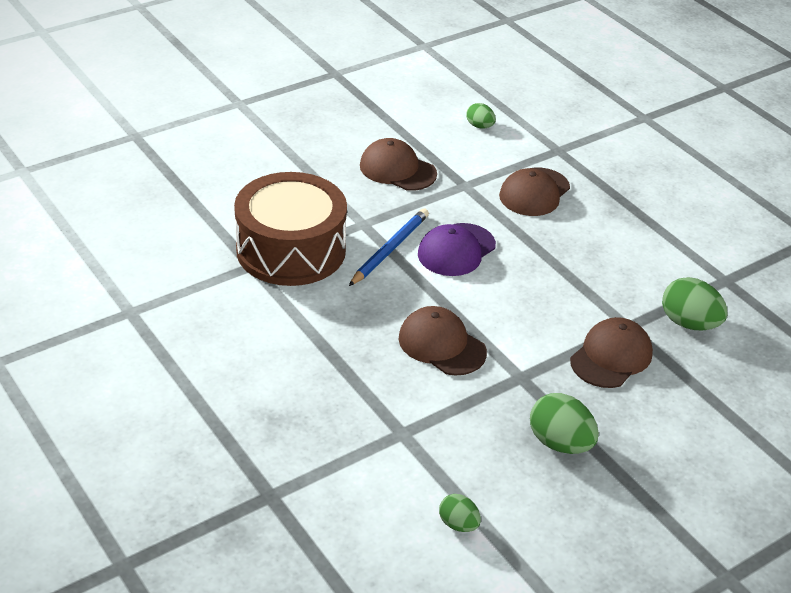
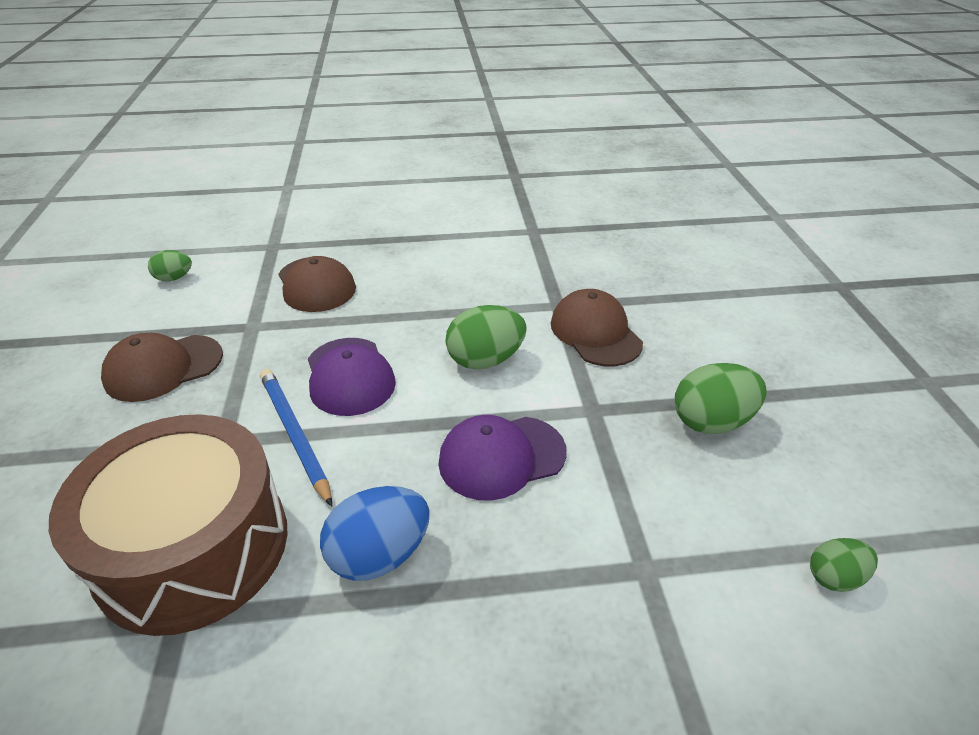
camera: 60 degrees left, 0 degrees up
brown cap [398,306,487,376] -> purple cap [438,415,567,501]
green egg [662,277,727,331] -> green egg moved to [445,305,527,369]
none -> blue egg [320,486,430,581]

